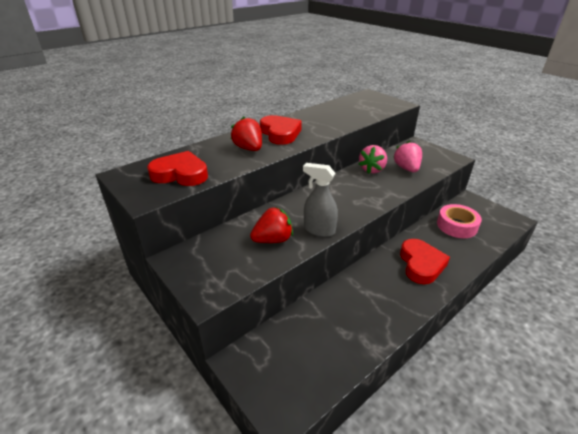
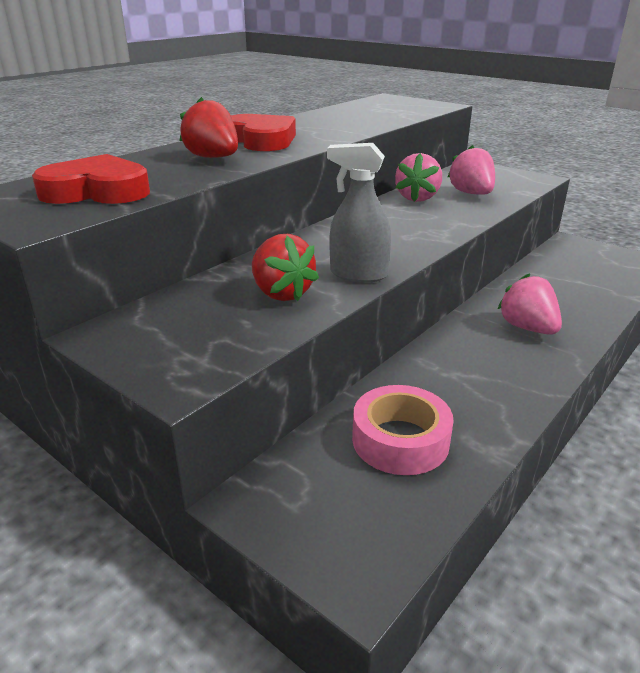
camera: 10 degrees left, 5 degrees down
red strawberry [250,207,293,243] -> red strawberry turned 90 degrees clockwise [252,234,319,301]
red heart [400,239,450,284] -> pink strawberry [498,273,562,335]
pink tape [437,204,482,238] -> pink tape moved to [352,385,454,475]

